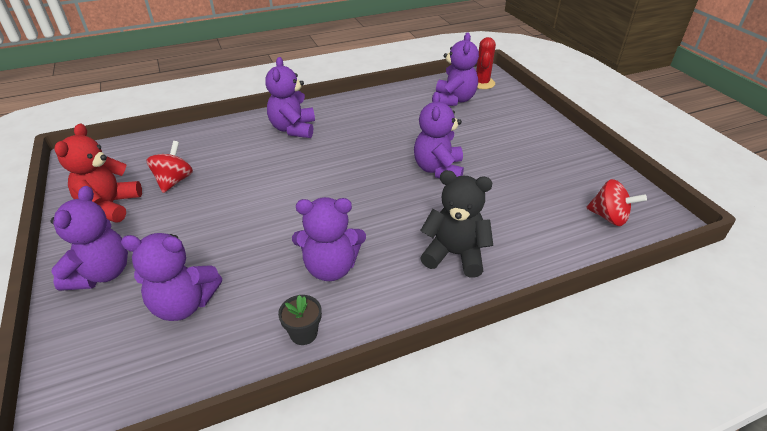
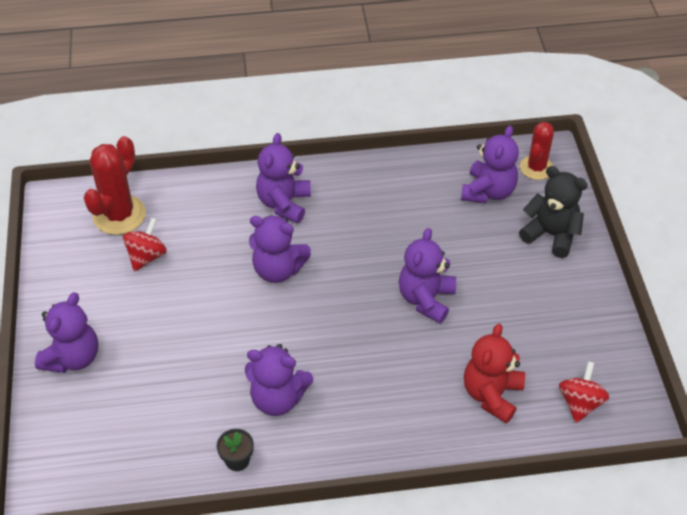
camera: 15 degrees right, 10 degrees up
red teddy bear [54,124,142,223] -> red teddy bear moved to [464,324,525,424]
purple teddy bear [121,233,222,321] -> purple teddy bear moved to [249,215,311,283]
black teddy bear [420,170,493,277] -> black teddy bear moved to [519,166,588,258]
red spinning top [586,179,647,226] -> red spinning top turned 120 degrees counterclockwise [559,361,609,423]
none -> red cactus [84,136,146,235]

